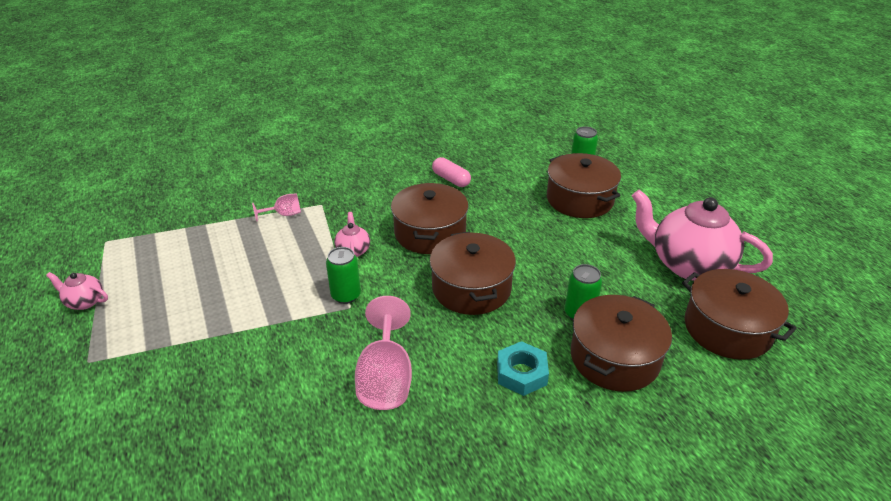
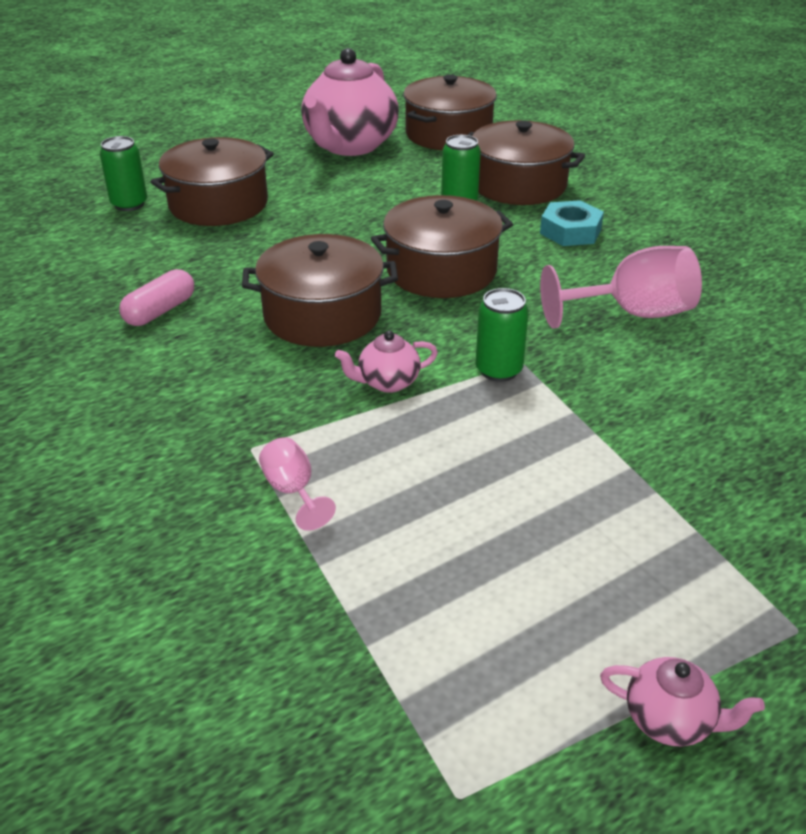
camera: 100 degrees left, 0 degrees up
pink teapot [46,272,108,310] -> pink teapot turned 75 degrees counterclockwise [600,657,765,746]

